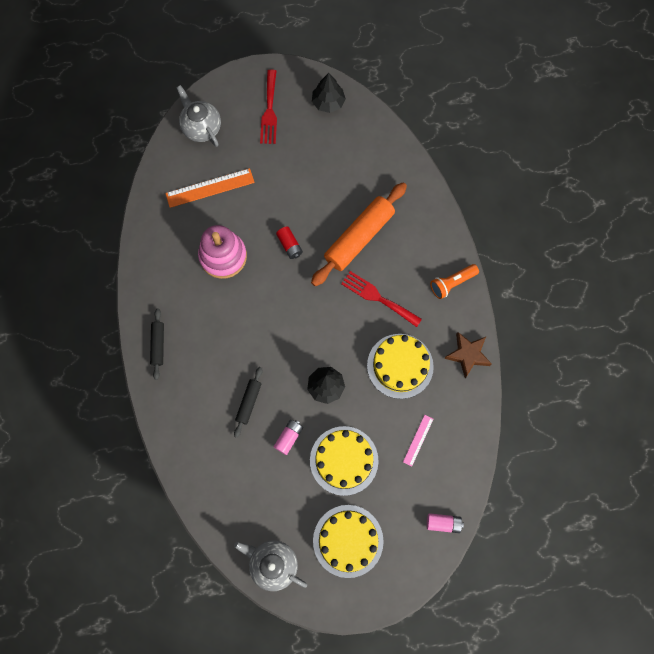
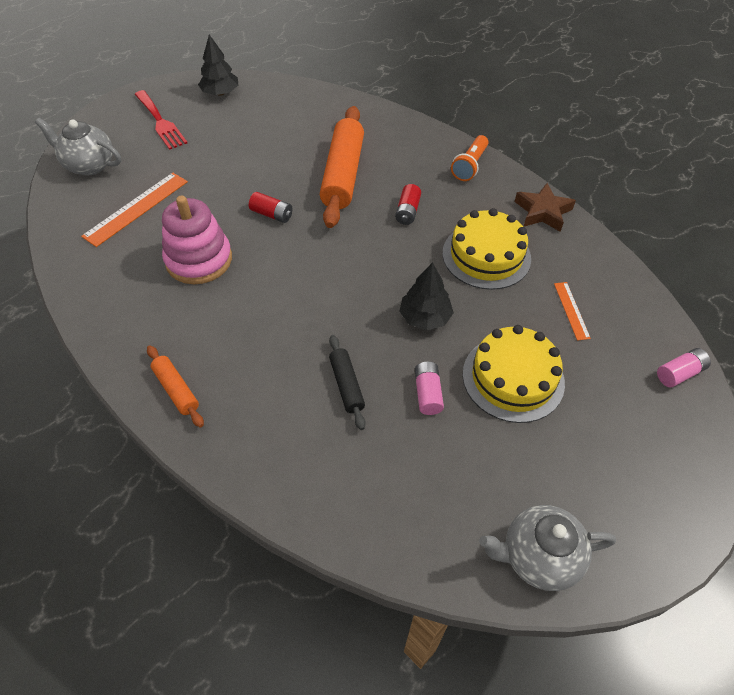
camera: 35 degrees left, 20 degrees down
black rolling pin [150,308,164,380] -> orange rolling pin [147,345,204,427]
yellow cake [313,505,384,578] -> none
red fork [341,271,422,327] -> red battery [395,184,421,225]
pink ruler [403,415,433,467] -> orange ruler [554,282,591,341]

